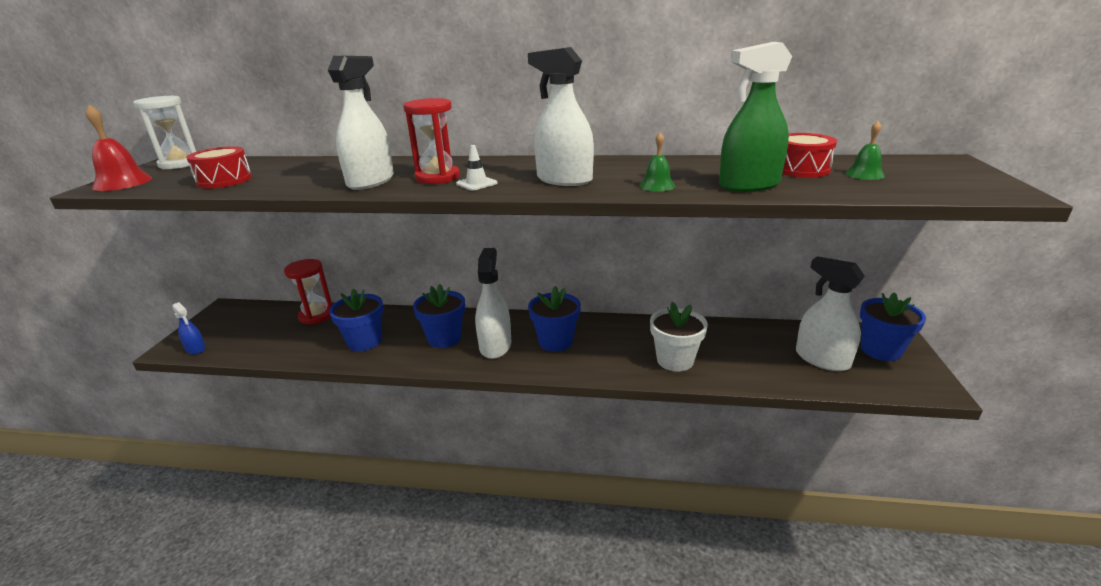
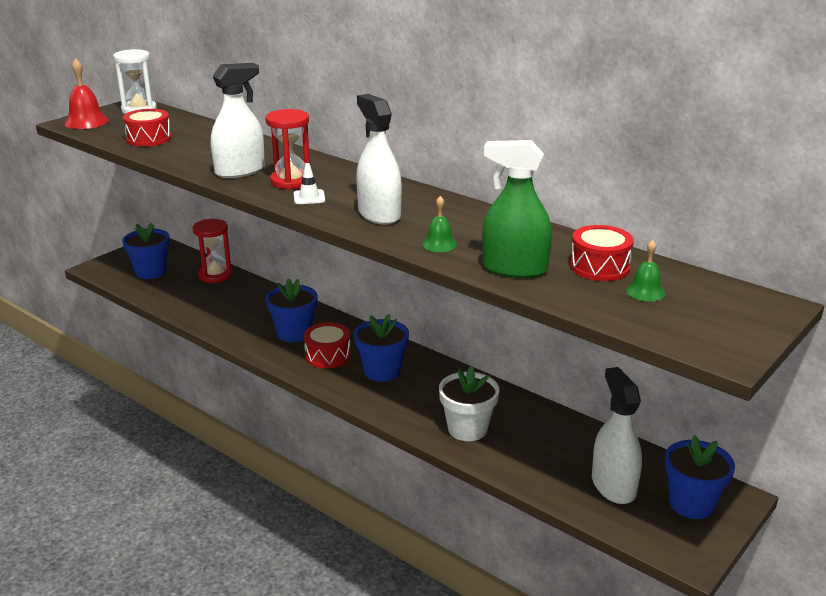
camera: 30 degrees right, 0 degrees up
blue spray bottle [173,302,206,354] -> none
blue flower pot [329,289,384,351] -> blue flower pot moved to [122,223,170,279]
white spray bottle [475,248,511,359] -> red drum [304,323,351,368]

